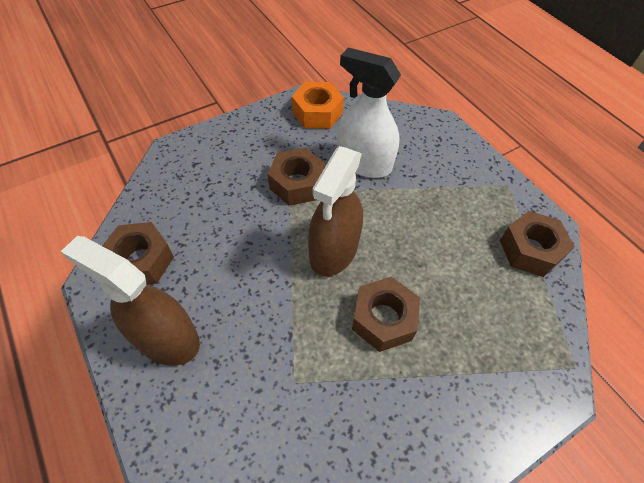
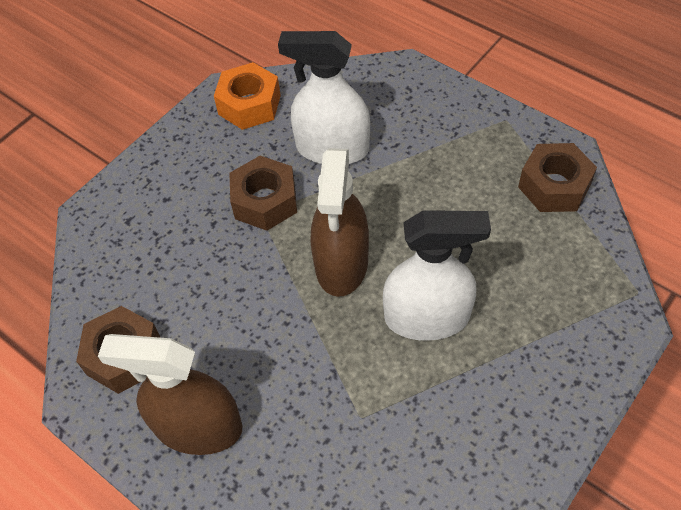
camera: 15 degrees left, 0 degrees up
brown nut [352,277,420,352] -> white spray bottle [383,210,491,341]

